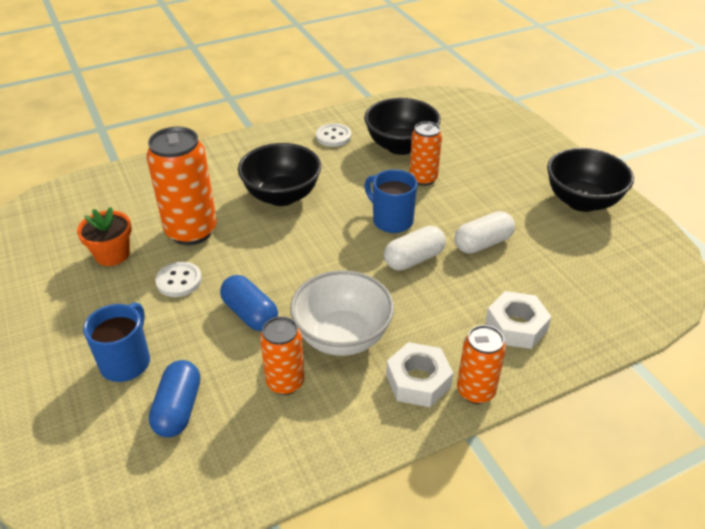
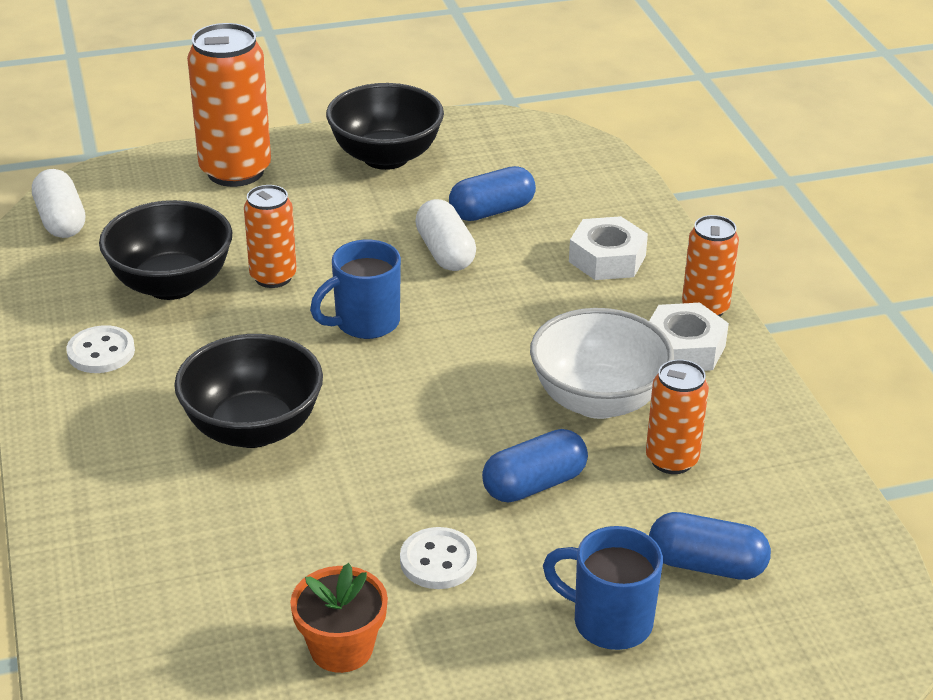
camera: 80 degrees left, 5 degrees down
orange can [146,127,217,245] -> orange can moved to [187,23,271,187]
white capsule [384,226,446,271] -> white capsule moved to [32,169,85,238]
none -> blue capsule [449,166,536,221]

